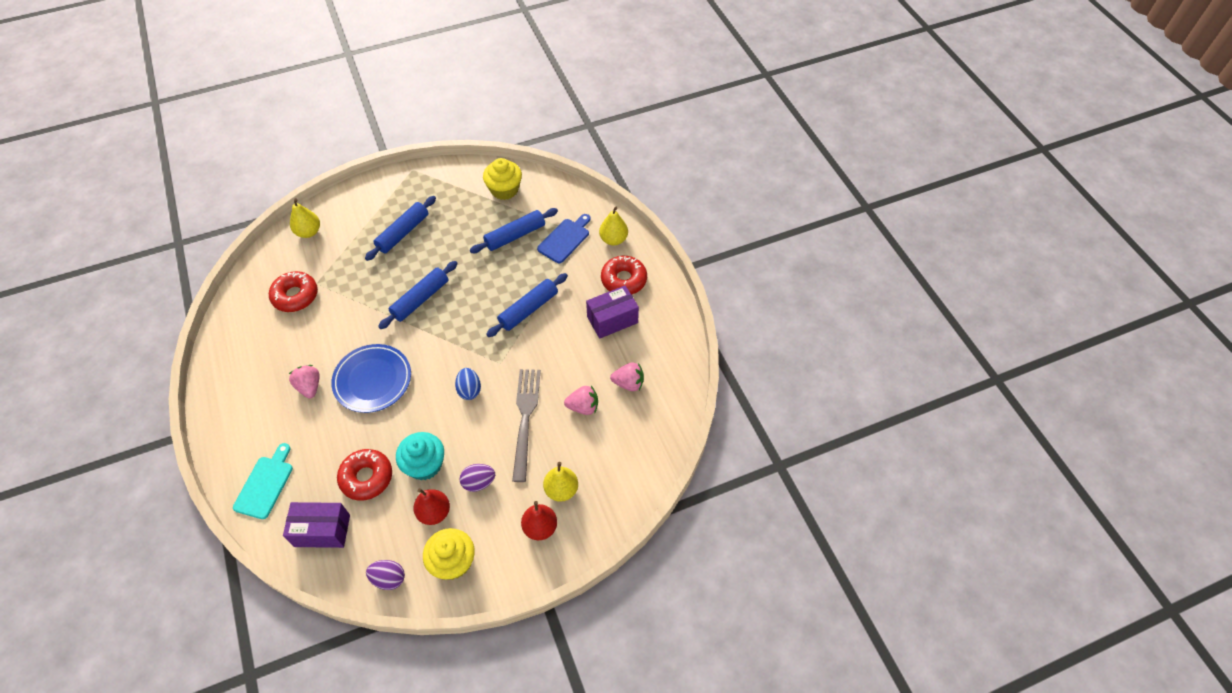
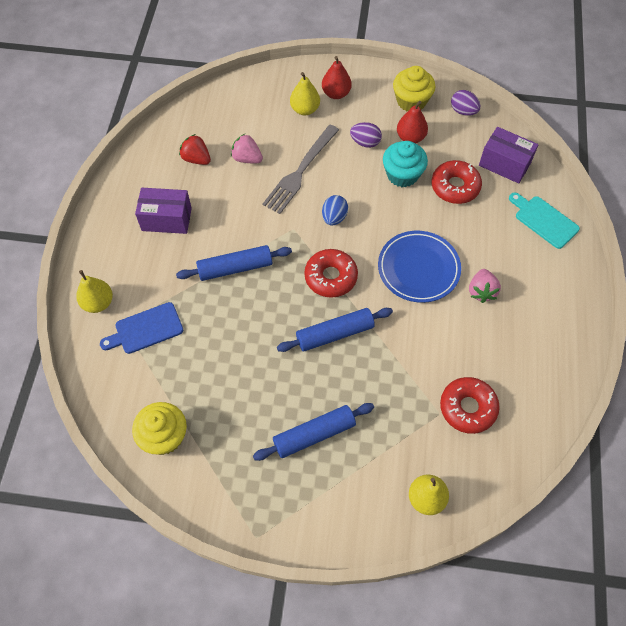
camera: 150 degrees left, 5 degrees up
turquoise cutting board [233,443,293,519] -> turquoise cutting board turned 90 degrees clockwise [509,192,580,249]
blue rolling pin [470,208,558,253] -> none
red donut [601,256,647,295] -> red donut moved to [304,249,358,298]
pink strawberry [610,363,644,391] -> red strawberry [179,134,211,165]

